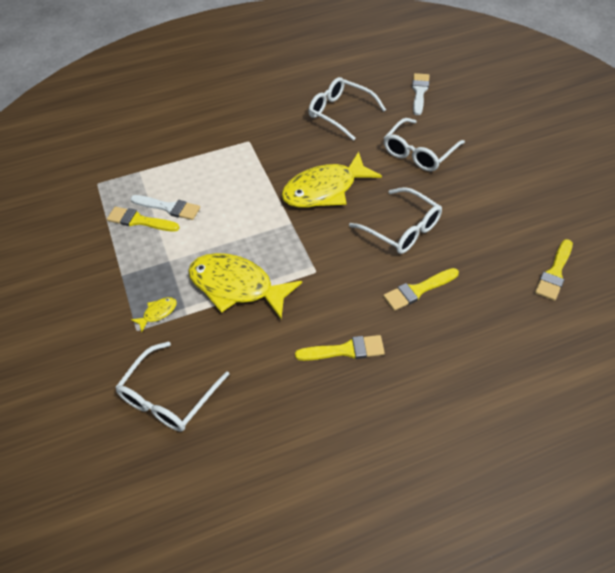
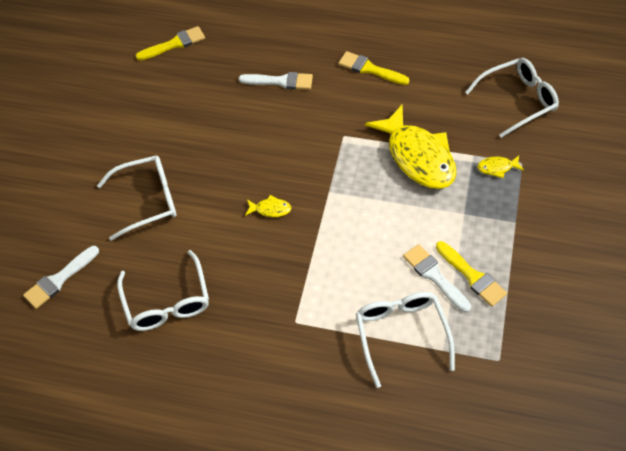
camera: 145 degrees left, 5 degrees up
yellow fish [281,152,382,208] -> yellow fish [245,195,292,217], size x0.40
white glasses [349,187,442,254] -> white glasses moved to [356,292,455,388]
yellow brush [383,268,459,311] -> white brush [239,72,313,90]

